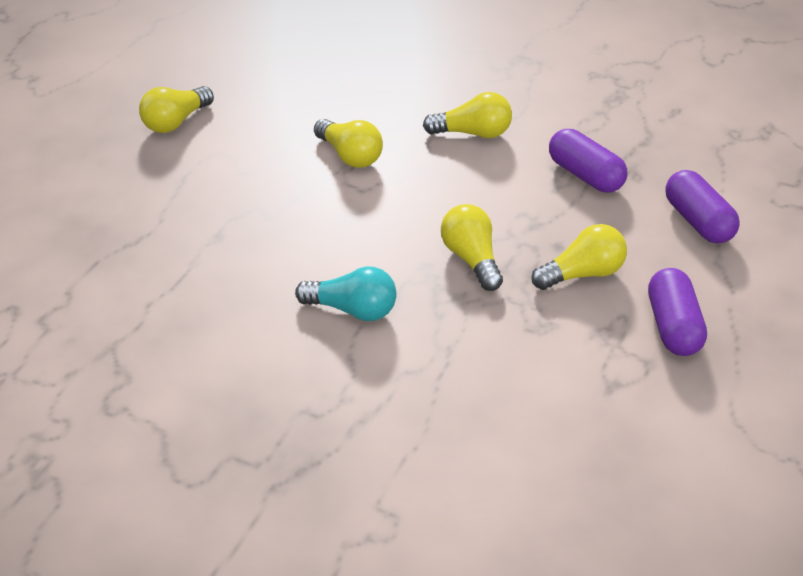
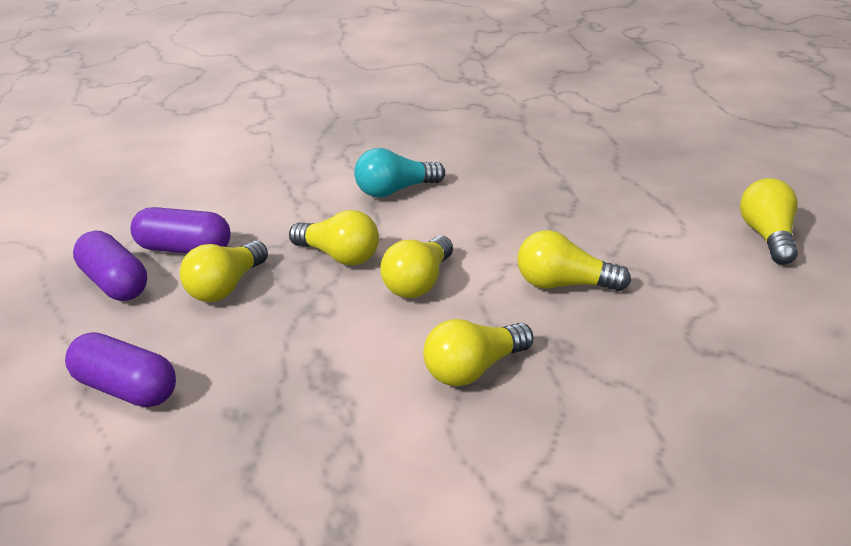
camera: 145 degrees right, 10 degrees down
purple capsule [549,129,627,192] -> purple capsule moved to [131,207,231,254]
none -> yellow light bulb [380,236,453,298]

